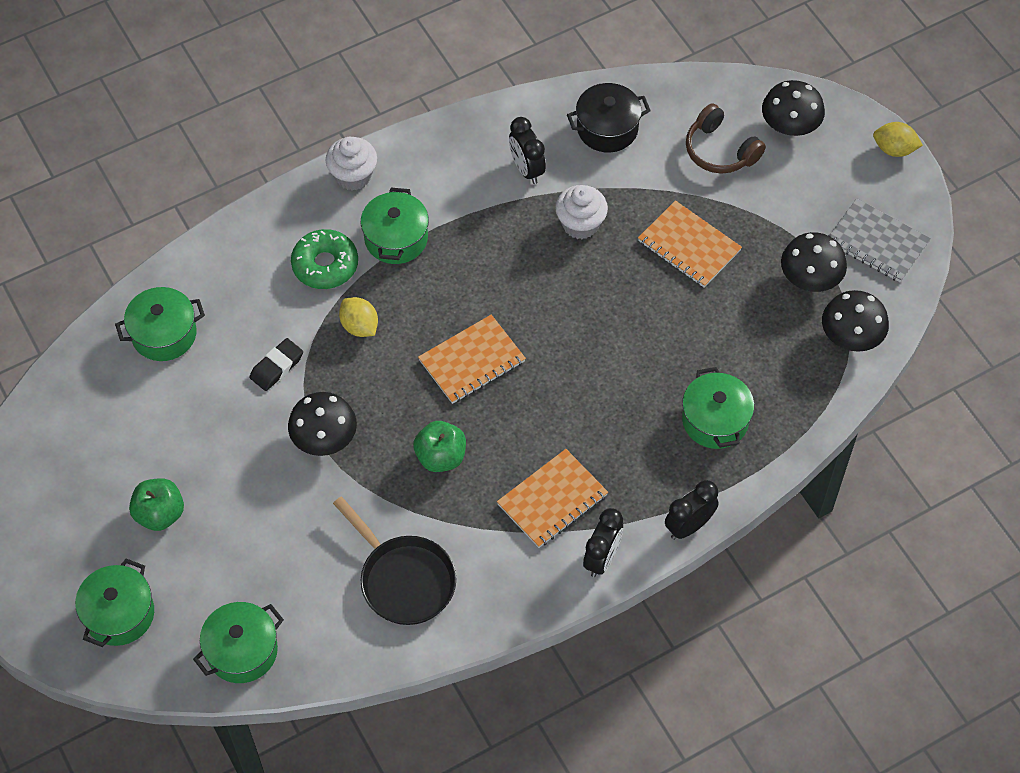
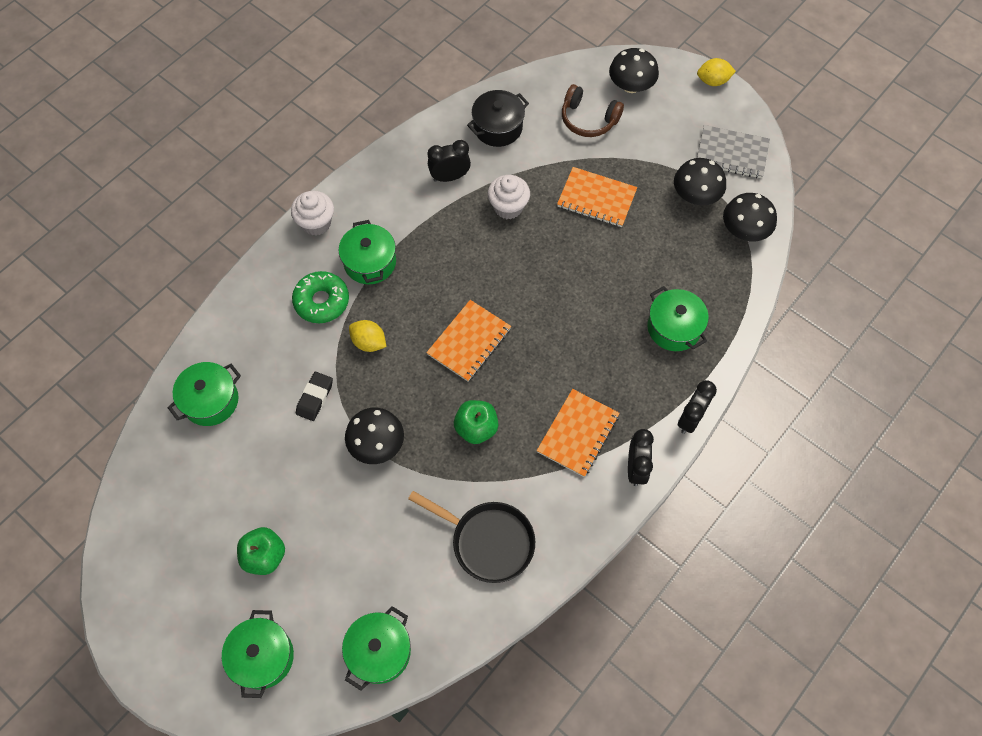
camera: 20 degrees left, 5 degrees up
black clock [509,117,546,184] -> black clock turned 120 degrees clockwise [428,140,471,182]

